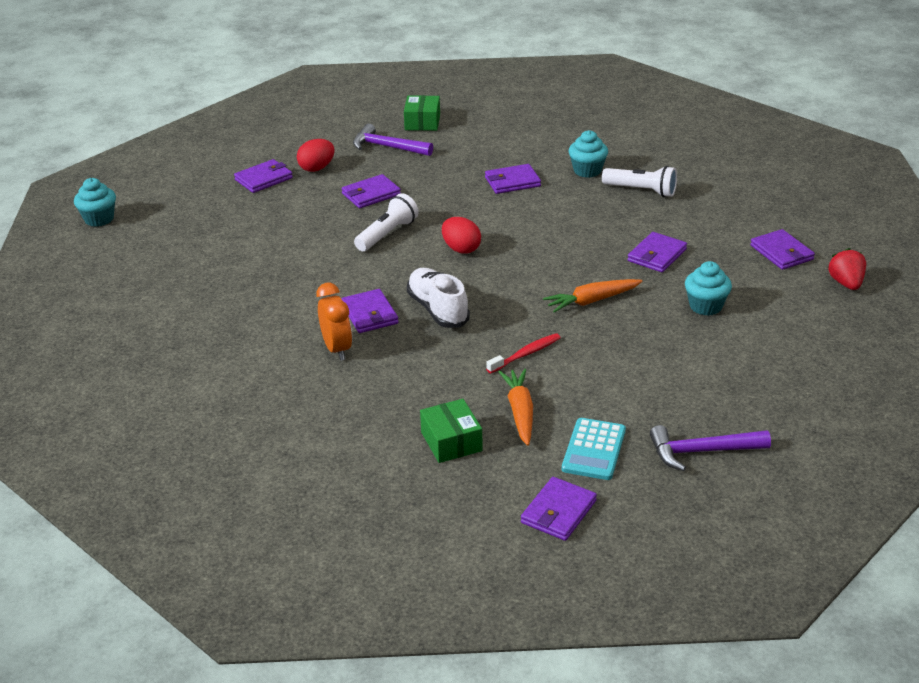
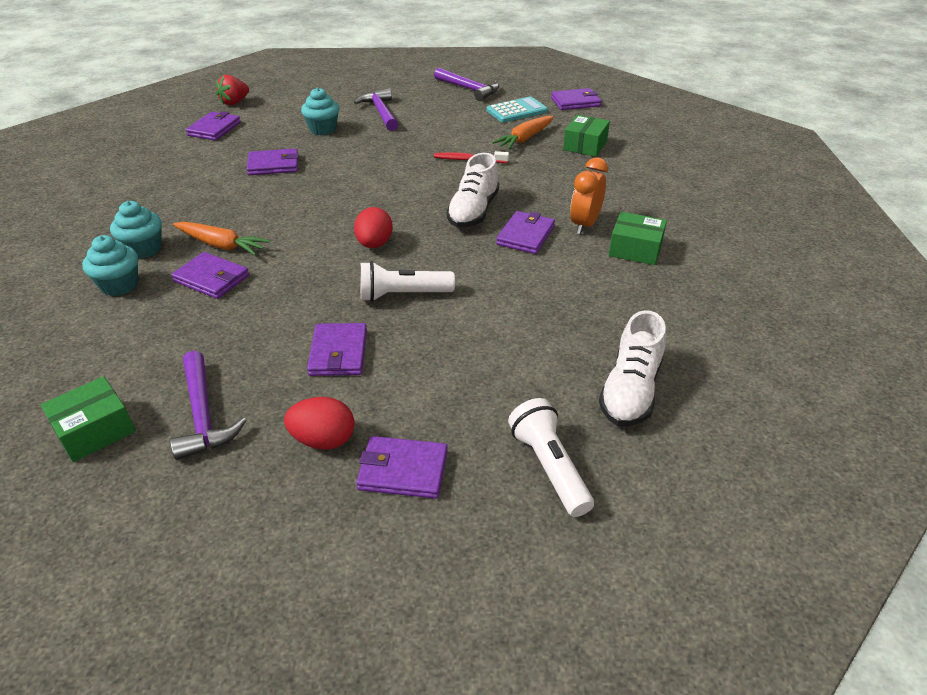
camera: 135 degrees left, 5 degrees up
turquoise cupcake [74,178,116,227] -> turquoise cupcake moved to [82,235,138,296]
purple wallet [342,174,401,208] -> purple wallet turned 75 degrees clockwise [307,323,367,376]
orange carrot [543,279,642,313] -> orange carrot moved to [173,222,270,255]
white flashlight [602,166,677,197] -> white flashlight moved to [508,398,594,517]
none -> purple hammer [354,88,398,131]
none -> white shoe [599,310,666,426]
none -> green box [609,212,667,265]

